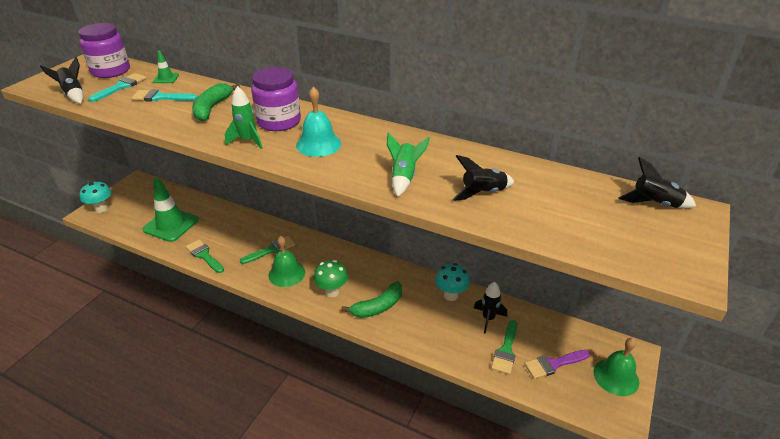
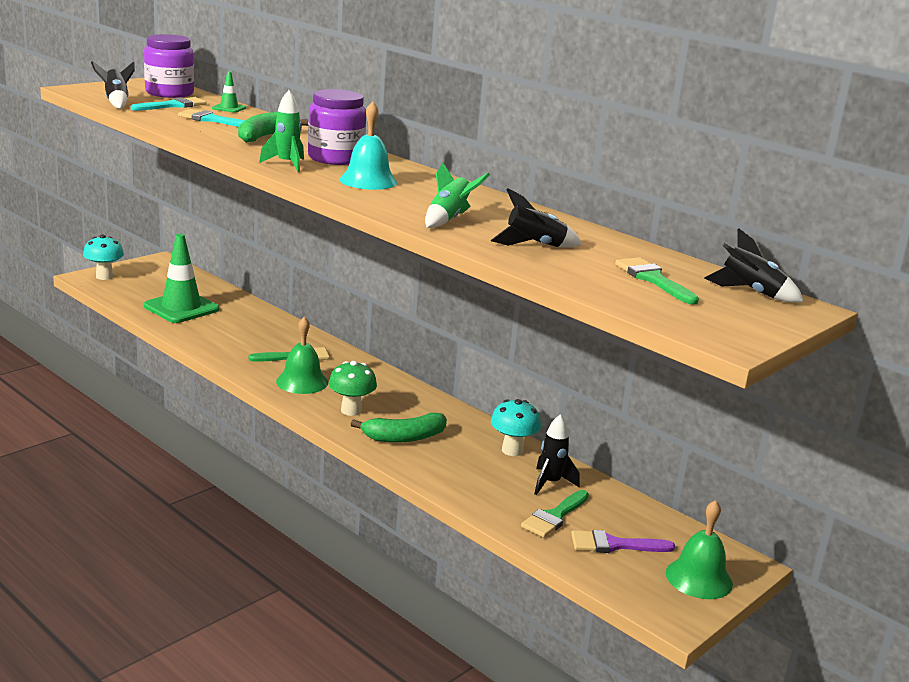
camera: 15 degrees right, 15 degrees down
green brush [186,239,224,273] -> green brush moved to [615,257,699,305]

